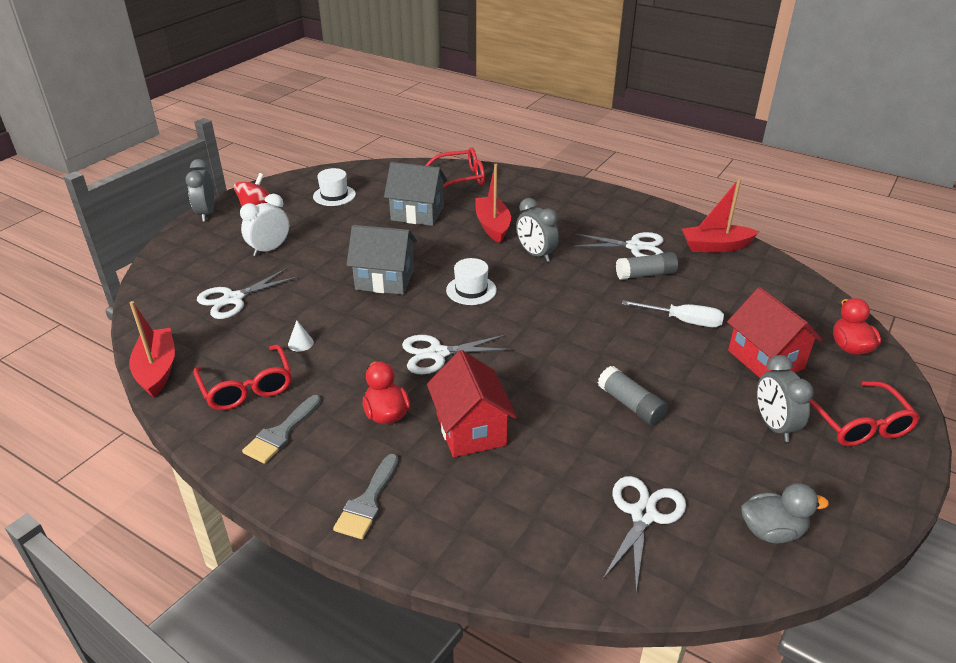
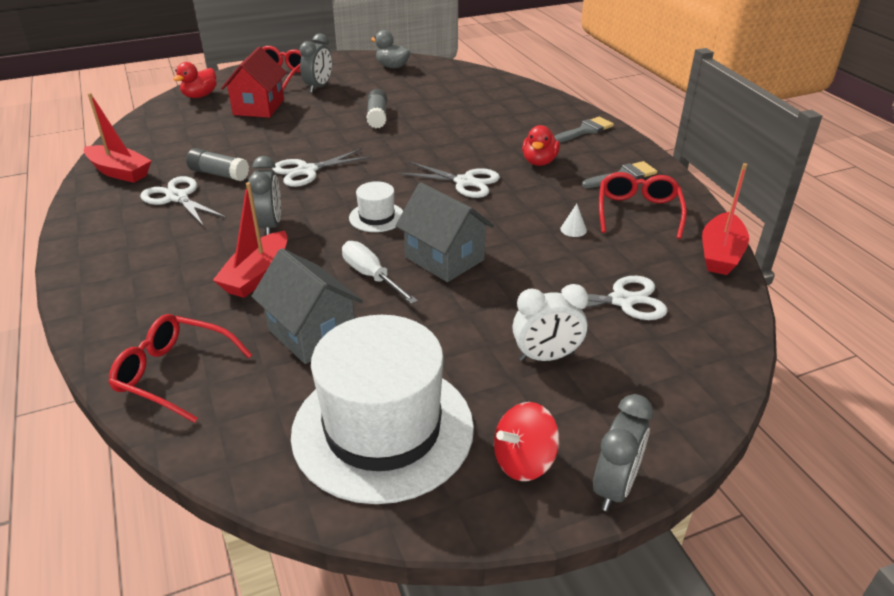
camera: 145 degrees left, 0 degrees up
white hat [313,168,356,206] -> white hat [291,315,474,504], size x2.30
red house [427,350,517,457] -> none
white scissors [602,476,686,592] -> white scissors moved to [272,149,372,187]
white screwdriver [622,300,724,327] -> white screwdriver moved to [342,241,418,304]

